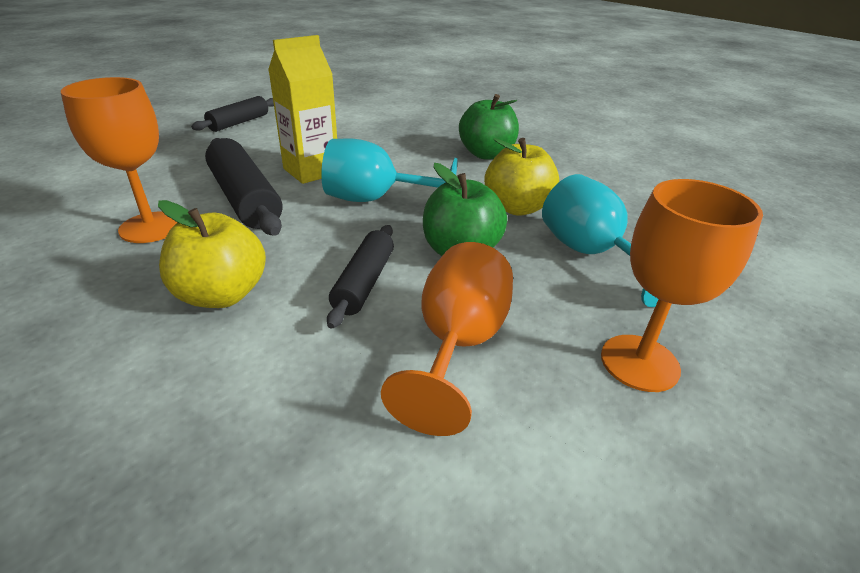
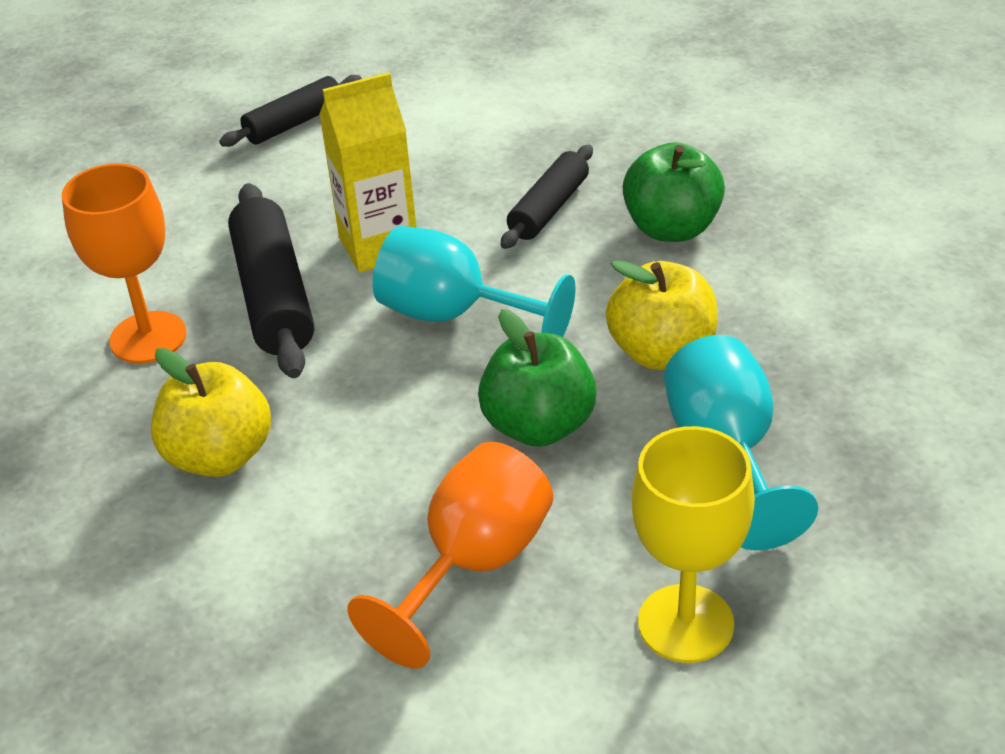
camera: 20 degrees right, 5 degrees up
black rolling pin [327,225,394,329] -> black rolling pin moved to [501,145,593,249]
orange goblet [601,179,763,392] -> yellow goblet [632,426,755,663]

